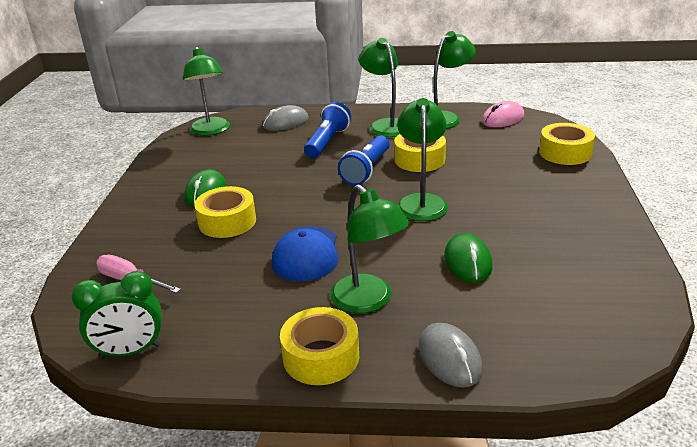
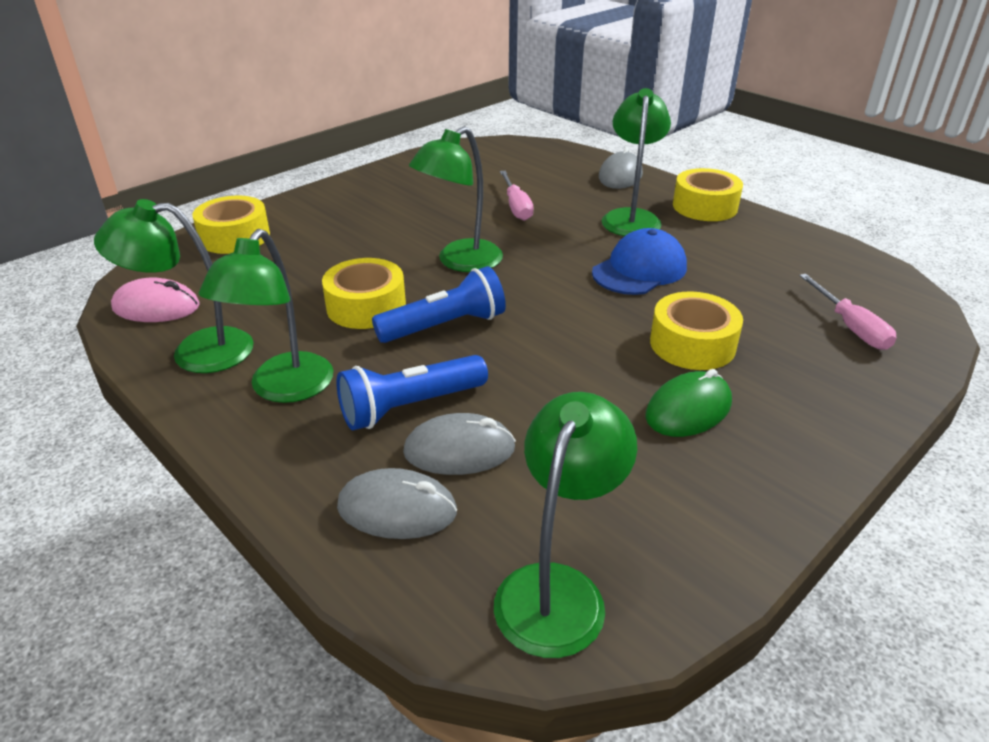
camera: 140 degrees left, 5 degrees up
green clock [72,271,162,359] -> none
green mouse [444,233,492,283] -> pink screwdriver [500,171,534,221]
none -> grey mouse [403,413,516,475]

